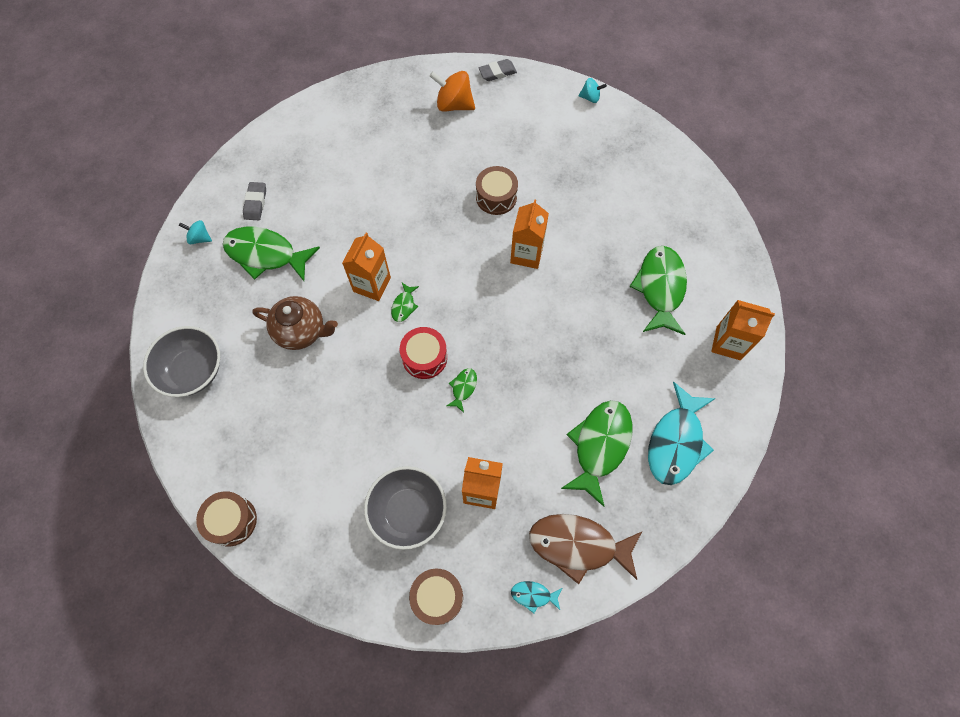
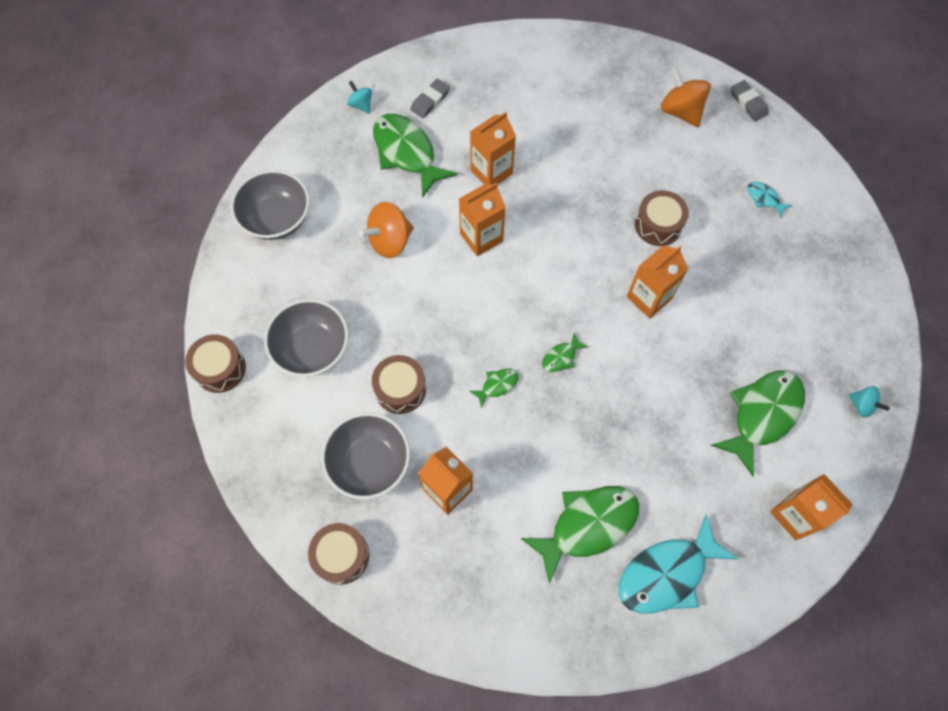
camera: 35 degrees right, 0 degrees up
brown teapot [252,296,338,350] -> orange spinning top [359,202,414,258]
green fish [391,283,419,322] -> green fish moved to [542,333,588,372]
red drum [400,327,447,379] -> none
grey eraser [479,59,517,81] -> grey eraser turned 45 degrees clockwise [731,80,769,121]
turquoise fish [511,581,562,613] -> turquoise fish moved to [747,182,792,218]
brown fish [529,514,642,585] -> none
turquoise spinning top [578,78,607,103] -> turquoise spinning top moved to [849,386,890,418]
none -> grey bowl [264,299,348,377]
none -> brown drum [372,355,426,414]
none -> orange carton [470,112,516,185]

